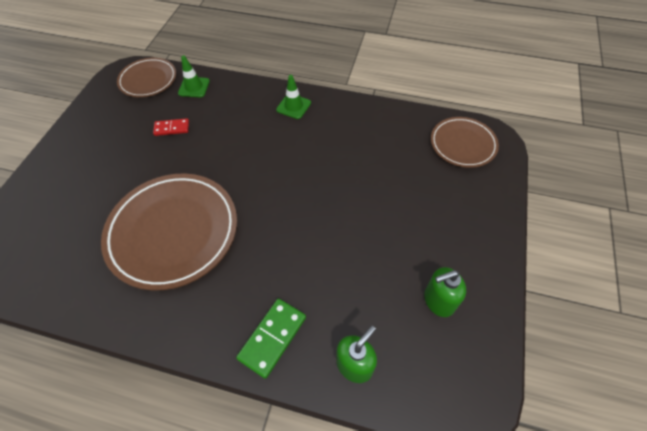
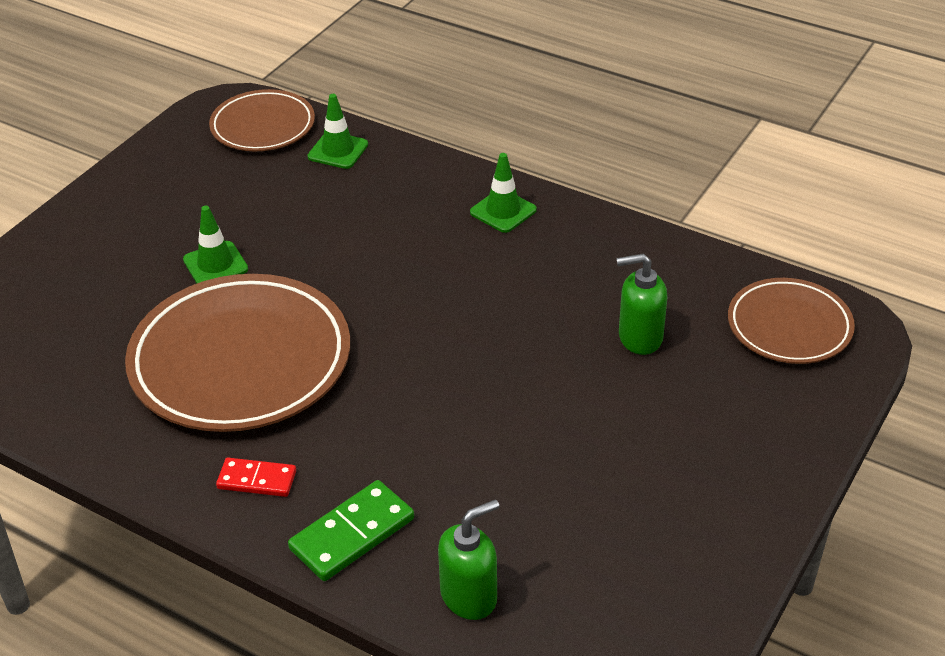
camera: 15 degrees right, 15 degrees down
red domino [153,118,189,136] -> red domino moved to [216,458,296,497]
green soap dispenser [424,267,466,317] -> green soap dispenser moved to [616,254,668,355]
none -> green traffic cone [183,206,248,284]

